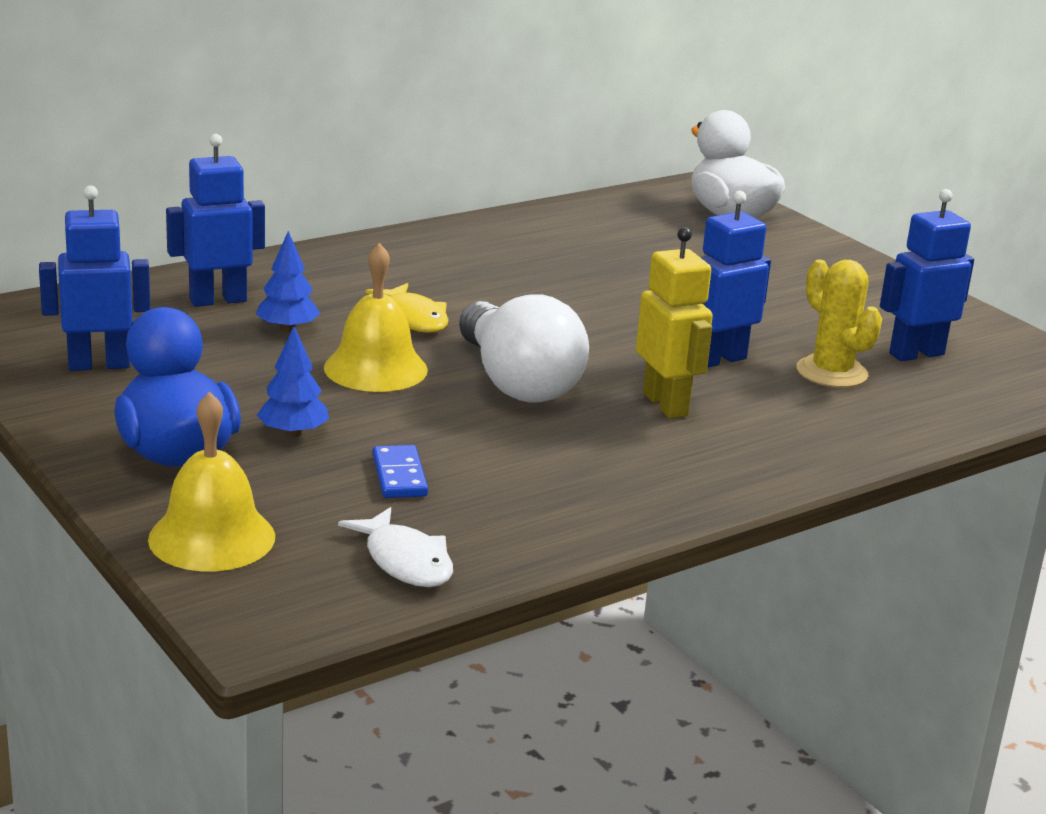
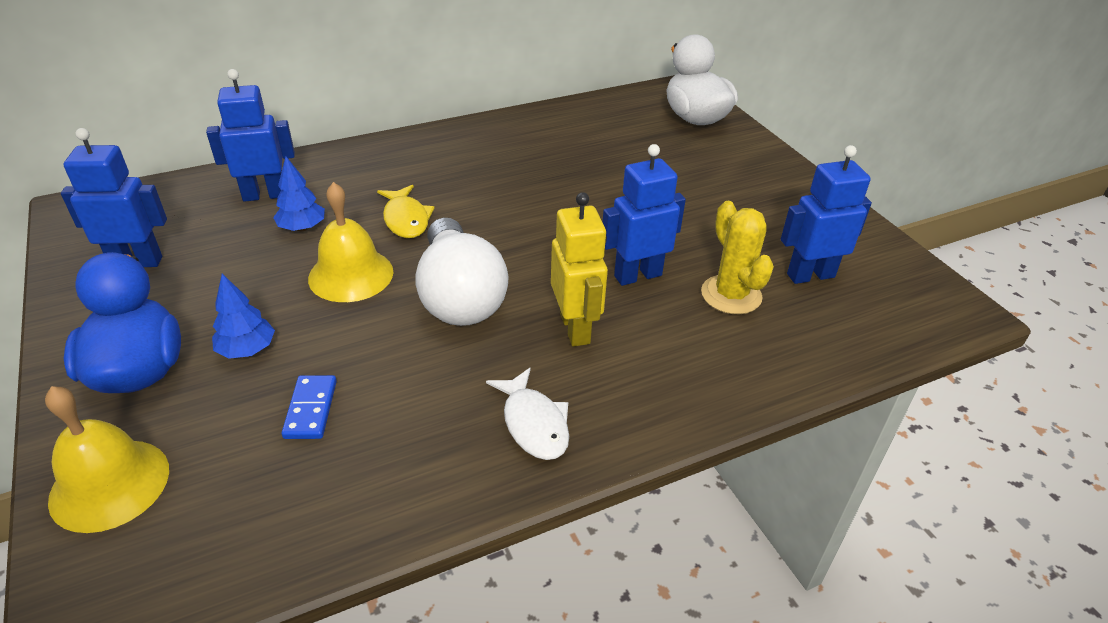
camera: 10 degrees right, 15 degrees up
white fish [338,507,453,587] -> white fish moved to [486,367,569,460]

